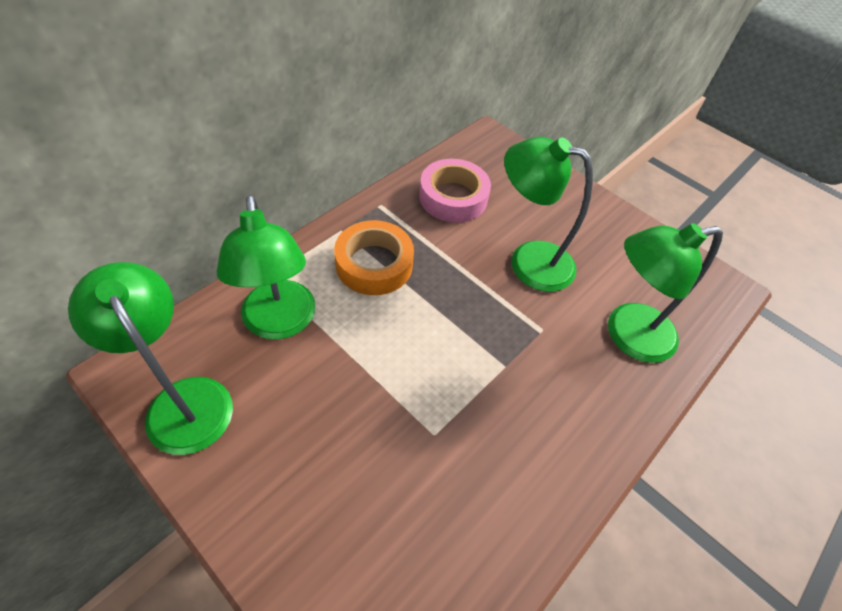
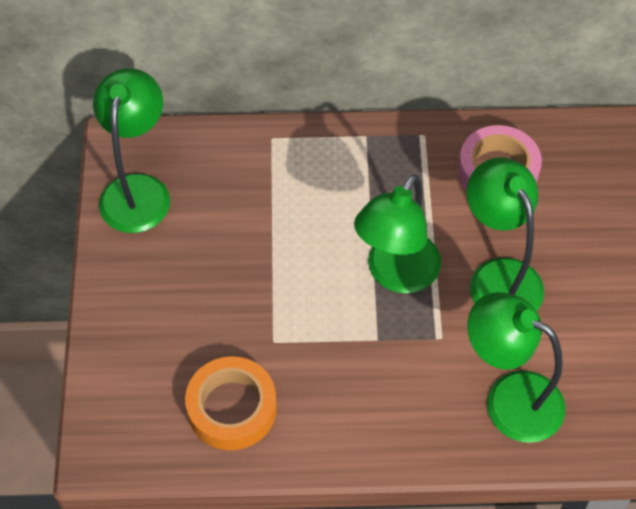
camera: 50 degrees right, 5 degrees up
green lamp [217,195,315,340] -> green lamp moved to [354,174,441,294]
orange tape [334,220,414,295] -> orange tape moved to [185,356,277,450]

